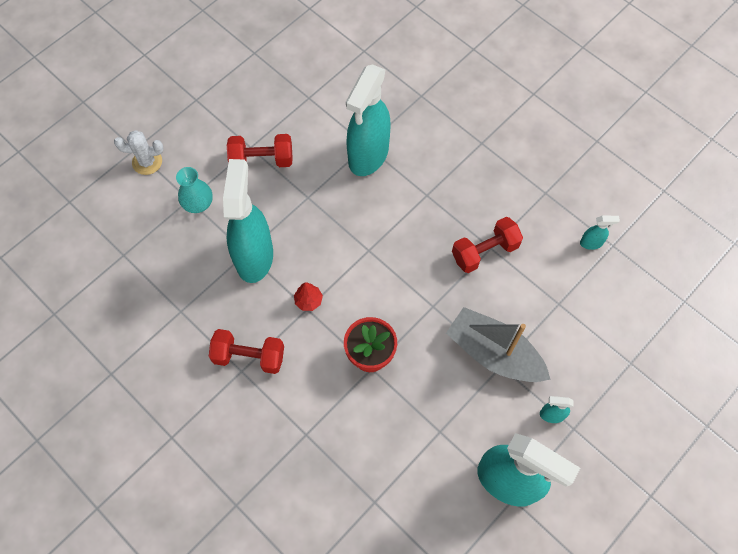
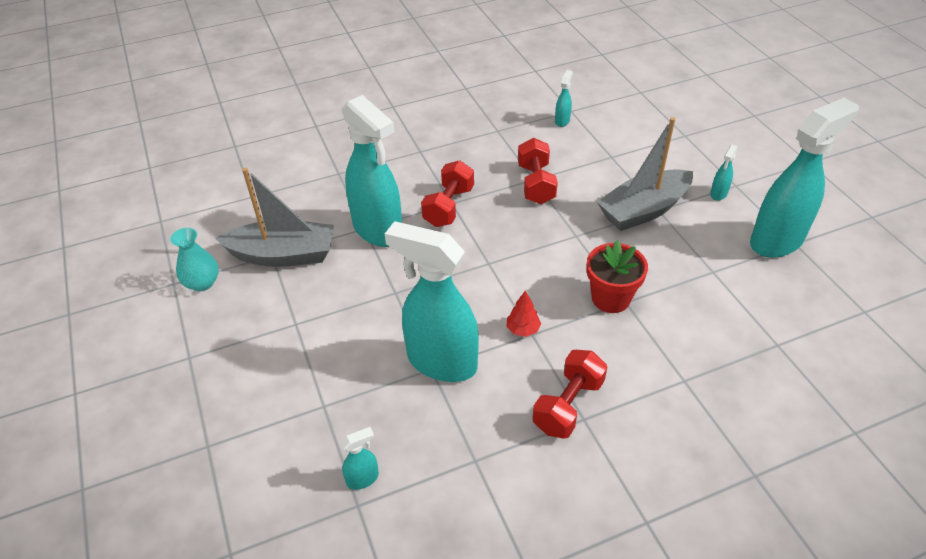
camera: 65 degrees left, 20 degrees down
white cactus [114,130,163,175] -> none
turquoise vase [176,167,213,213] -> turquoise vase moved to [170,228,219,291]
red dumbbell [227,134,293,167] -> red dumbbell moved to [421,160,474,227]
none -> grey boat [215,168,334,267]
none -> turquoise spray bottle [341,427,379,490]

